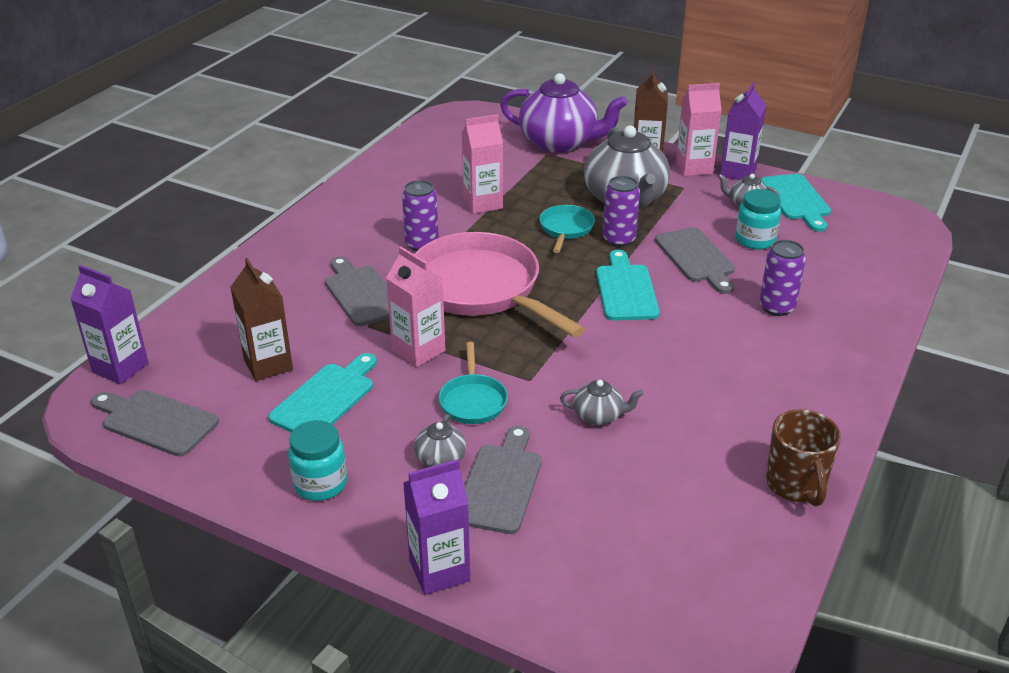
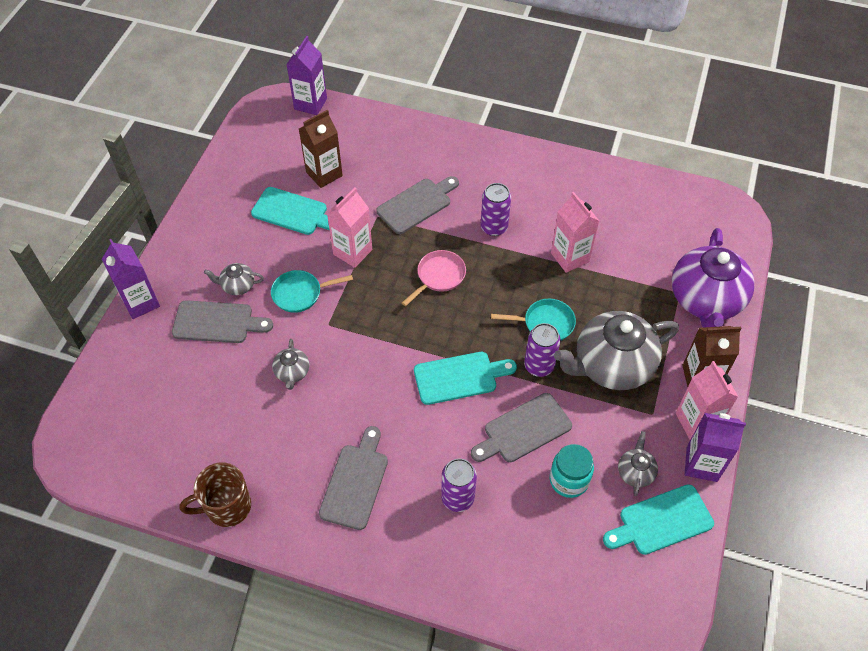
camera: 80 degrees right, 20 degrees up
grey cutting board [91,390,219,456] -> grey cutting board moved to [319,426,388,530]
turquoise jar [288,420,347,501] -> none
pink pan [414,232,585,337] -> pink pan [402,250,466,306], size x0.46

